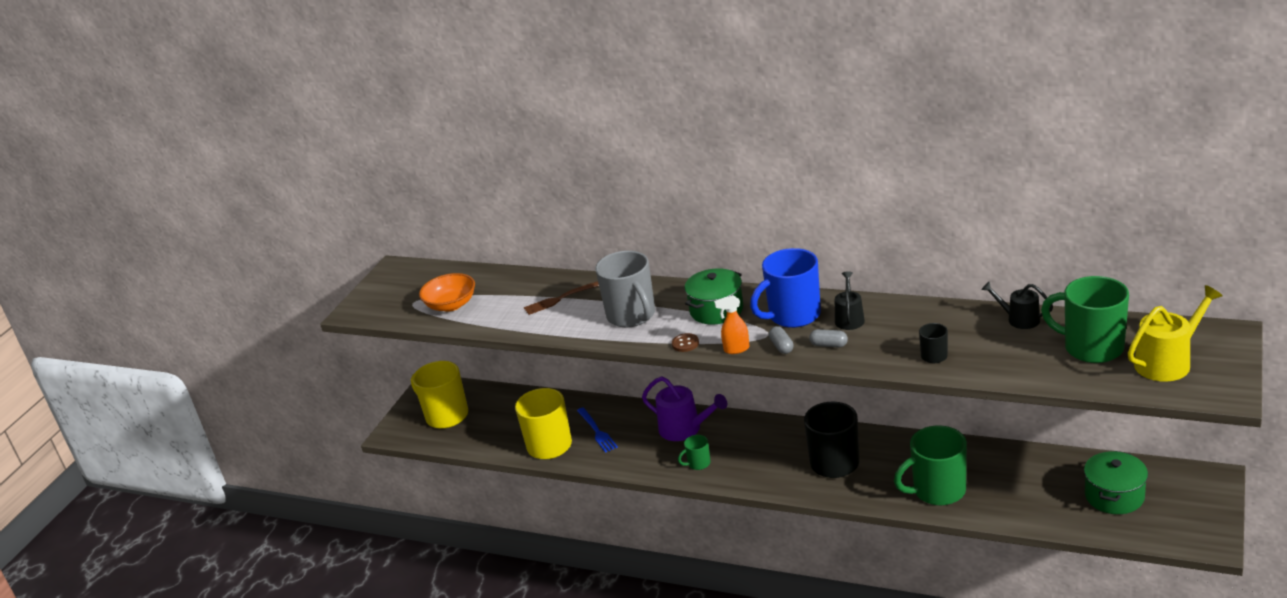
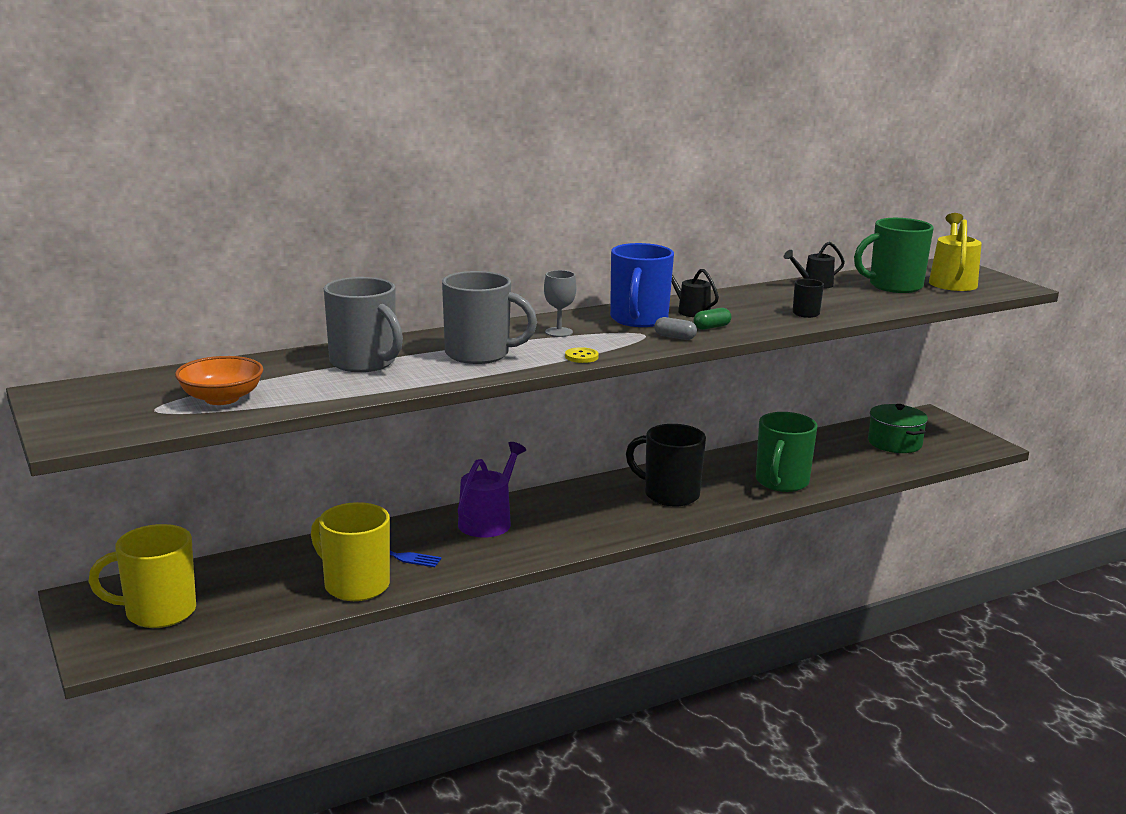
camera: 55 degrees left, 10 degrees down
brown fork [524,281,599,315] -> grey mug [324,277,403,372]
purple watering can [642,376,727,441] -> purple watering can turned 45 degrees counterclockwise [458,442,526,538]
brown button [672,333,699,352] -> yellow button [565,347,599,363]
green mug [678,435,711,470] -> none
green pot [684,268,743,324] -> grey goblet [544,270,576,337]
orange spray bottle [714,295,749,354] -> none
grey capsule [809,329,848,348] -> green capsule [694,308,731,330]

